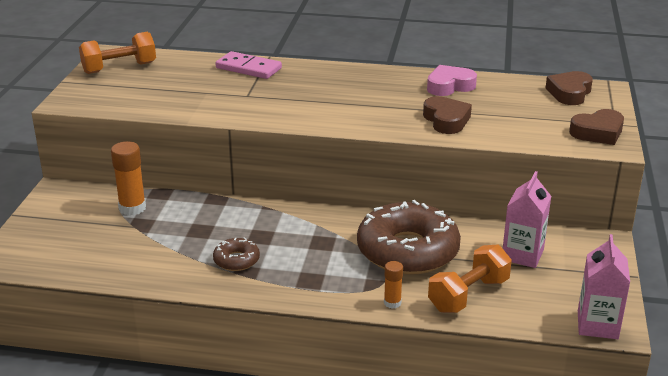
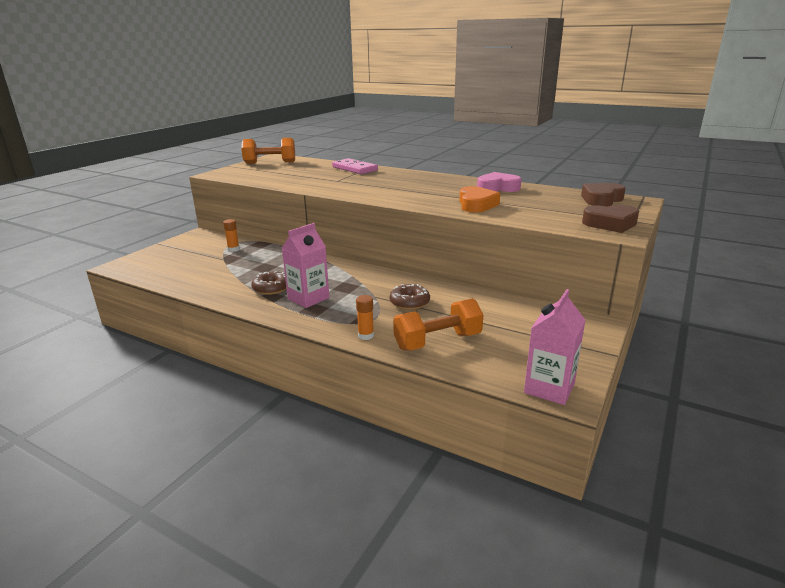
camera: 20 degrees right, 5 degrees down
orange glue stick [111,141,146,216] -> orange glue stick [223,219,240,252], size x0.57
brown donut [357,200,461,275] -> brown donut [390,284,430,310], size x0.45
brown heart [423,96,472,134] -> orange heart [459,186,500,212]
pink carton [503,171,551,268] -> pink carton moved to [282,223,329,308]

